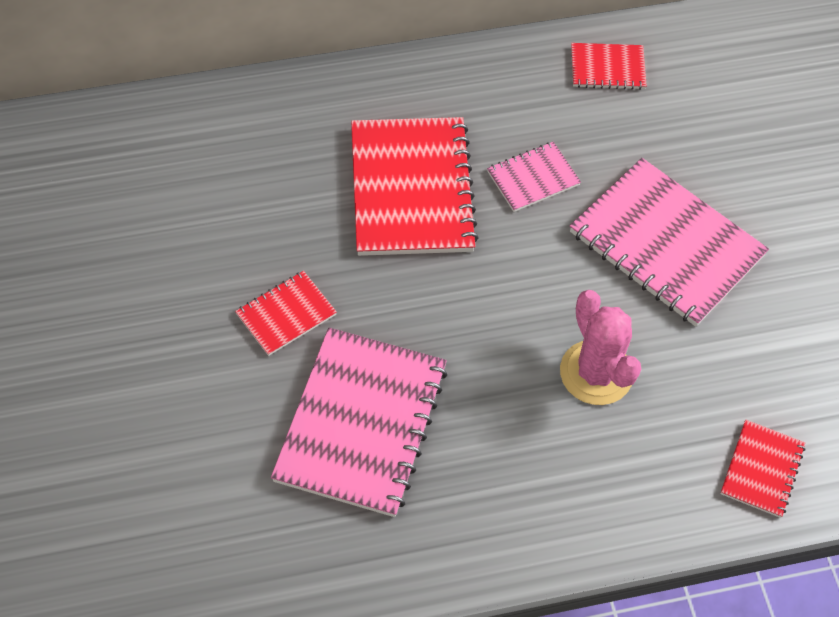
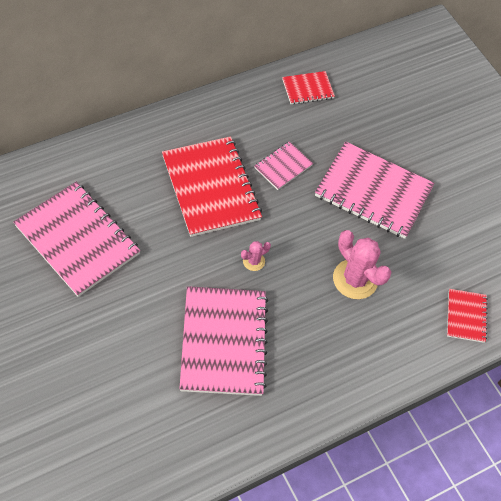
camera: 20 degrees left, 0 degrees up
red notebook [235,271,337,356] -> none
none -> pink notebook [13,182,141,297]
none -> pink cactus [241,241,271,271]

